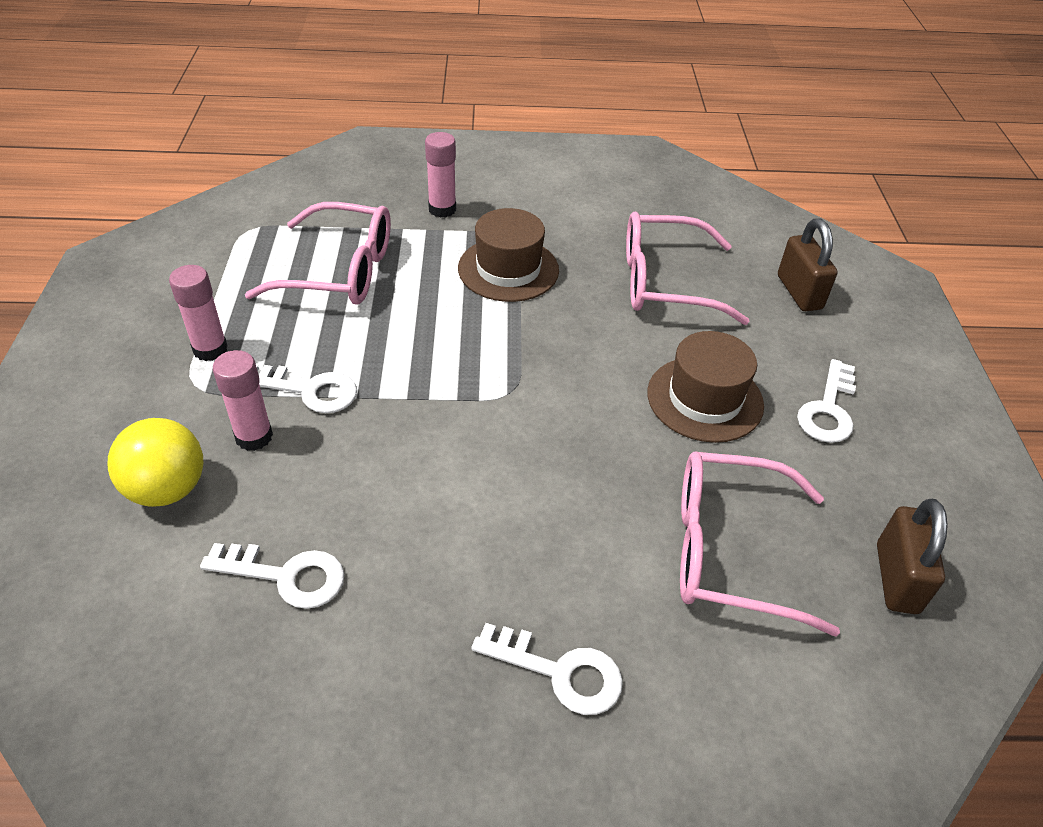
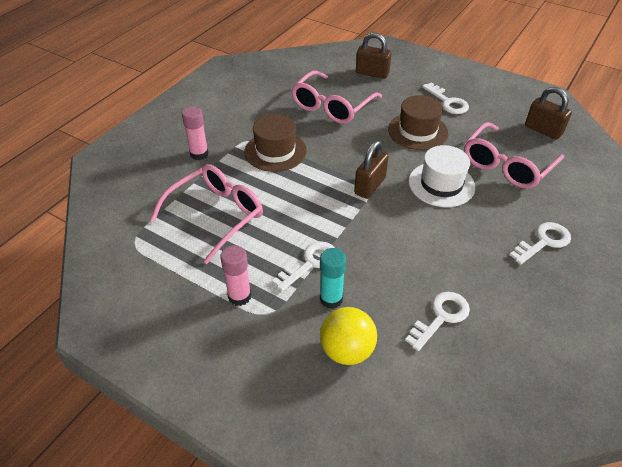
camera: 55 degrees left, 0 degrees up
pink glue stick [213,350,273,451] -> turquoise glue stick [320,248,346,309]
none -> brown padlock [354,141,389,199]
none -> white hat [409,145,475,207]

